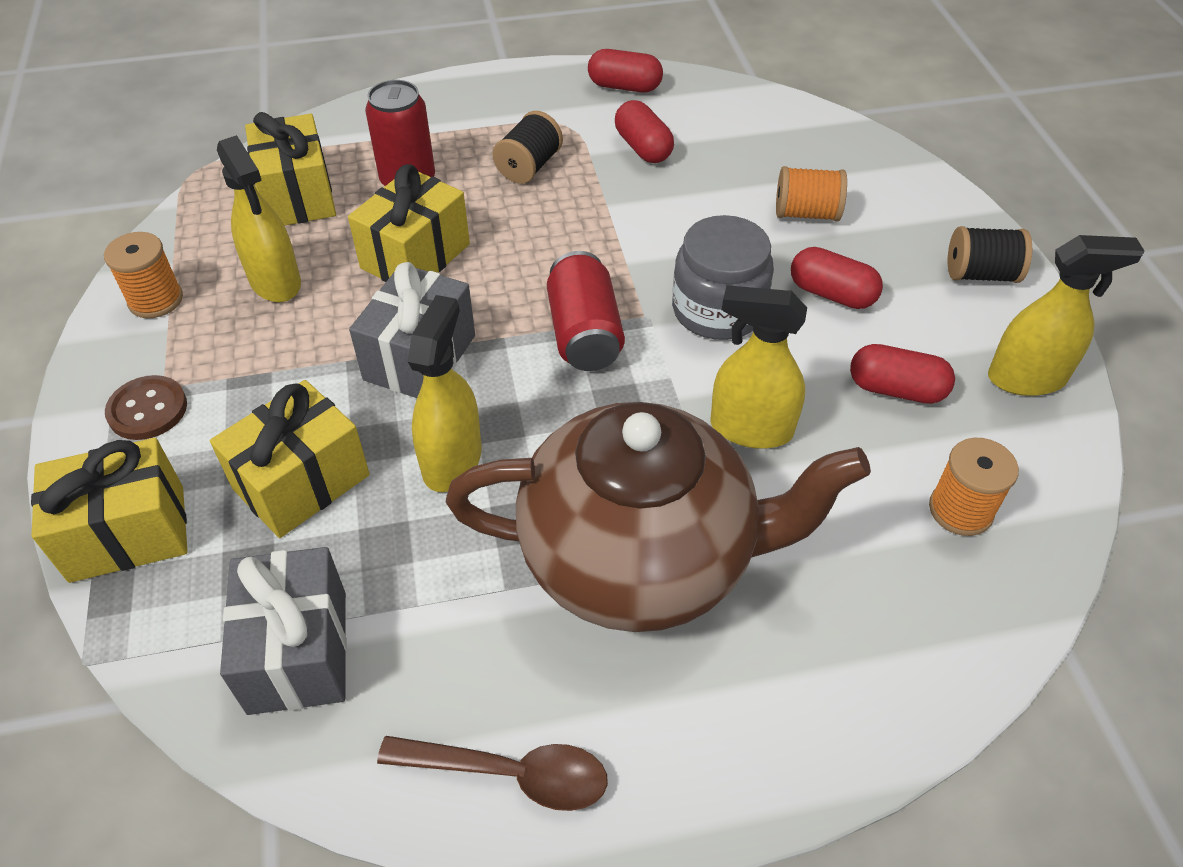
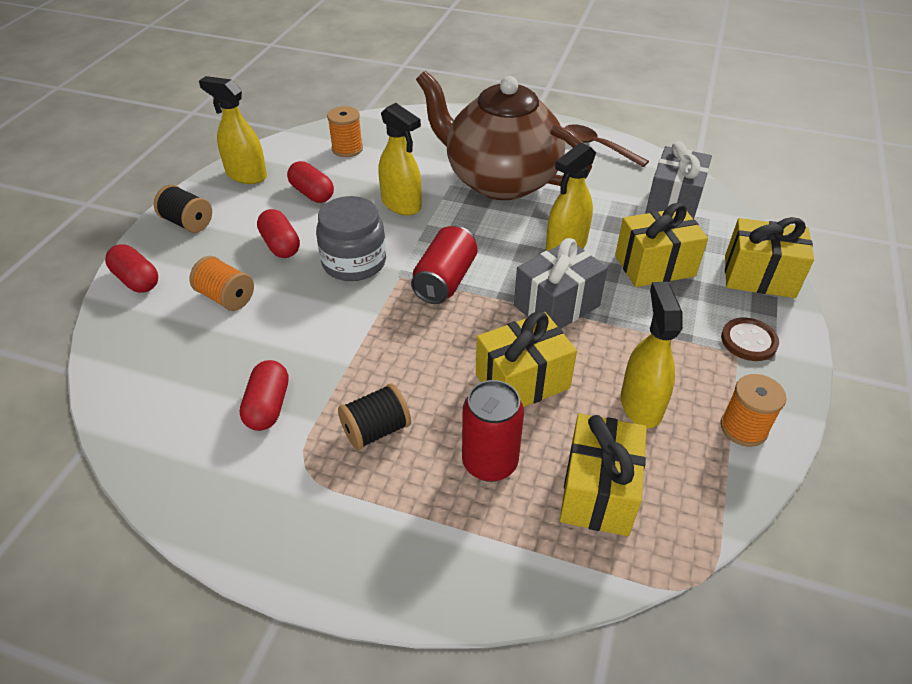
camera: 150 degrees left, 5 degrees down
red capsule [588,49,663,92] -> red capsule moved to [105,244,158,293]

